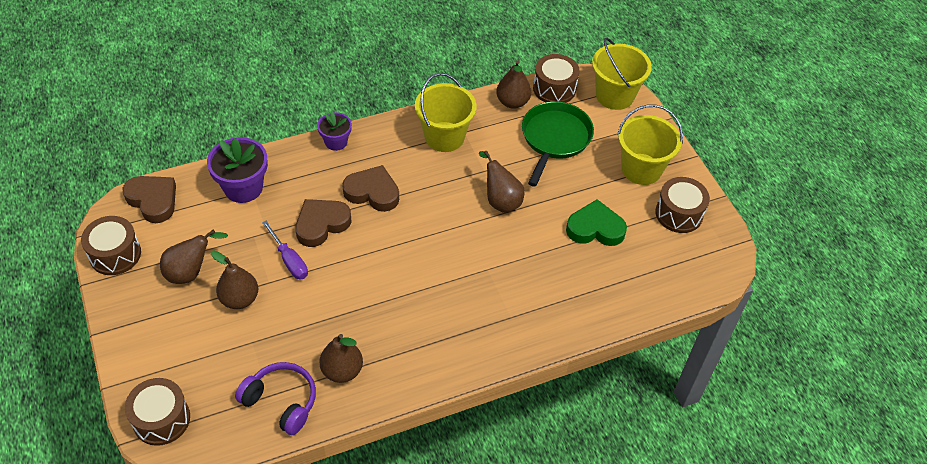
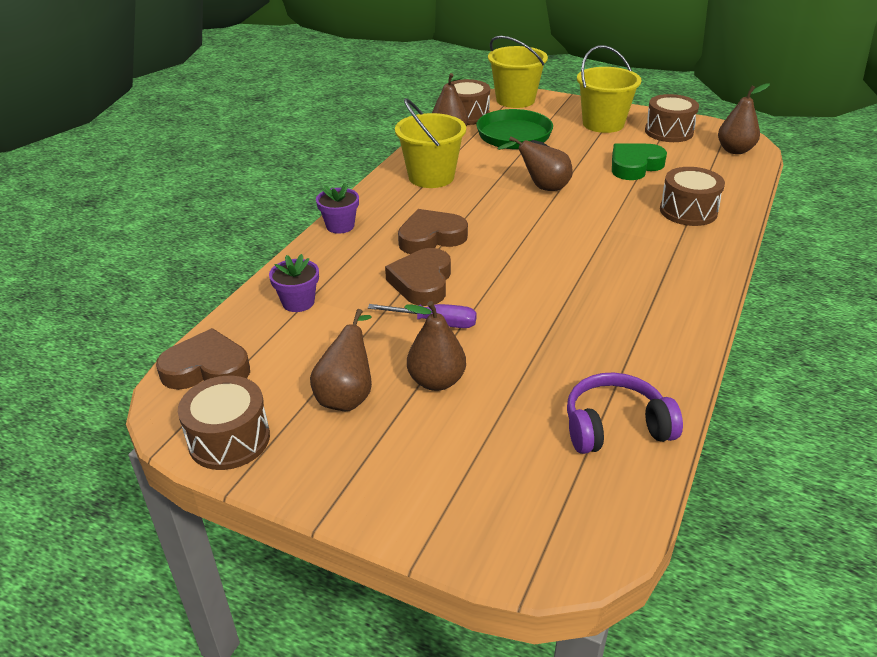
camera: 40 degrees left, 15 degrees down
brown drum [125,378,190,446] -> brown drum moved to [660,167,725,226]
purple flower pot [207,137,268,203] -> purple flower pot [269,254,319,312], size x0.61
brown pear [319,334,363,383] -> brown pear moved to [718,83,770,154]

